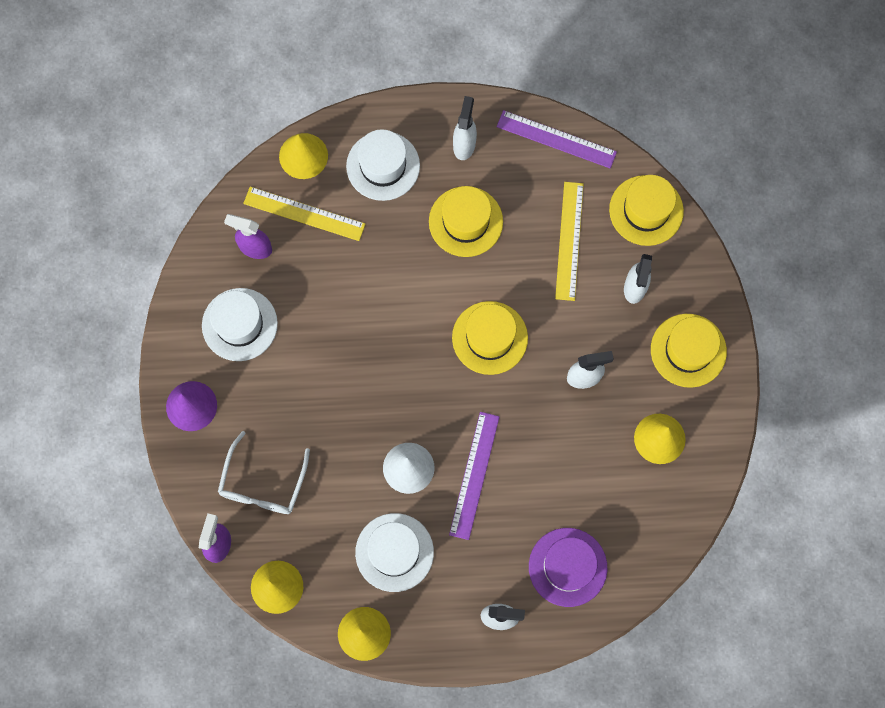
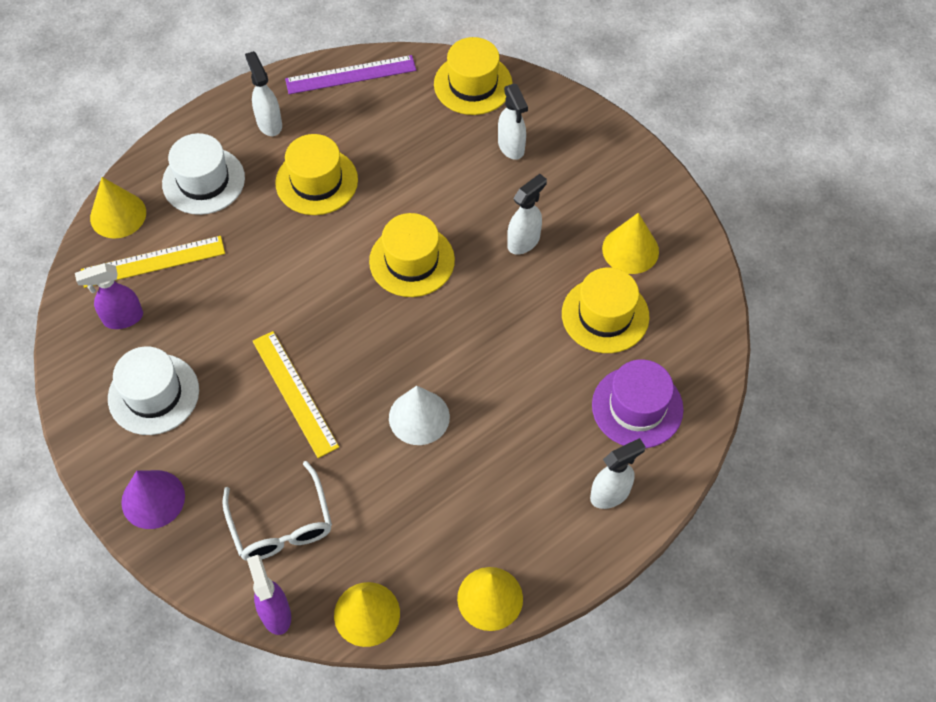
camera: 35 degrees left, 15 degrees down
white hat [355,513,434,592] -> none
purple ruler [449,412,500,540] -> none
yellow ruler [555,182,584,301] -> yellow ruler moved to [252,331,339,458]
yellow hat [651,314,727,388] -> yellow hat moved to [562,267,649,353]

